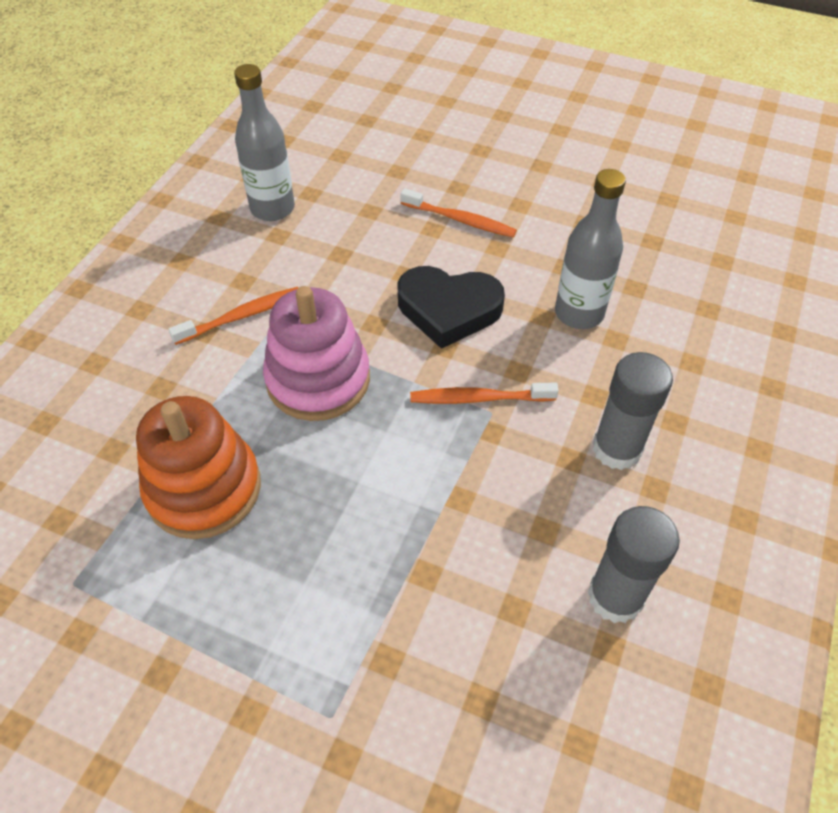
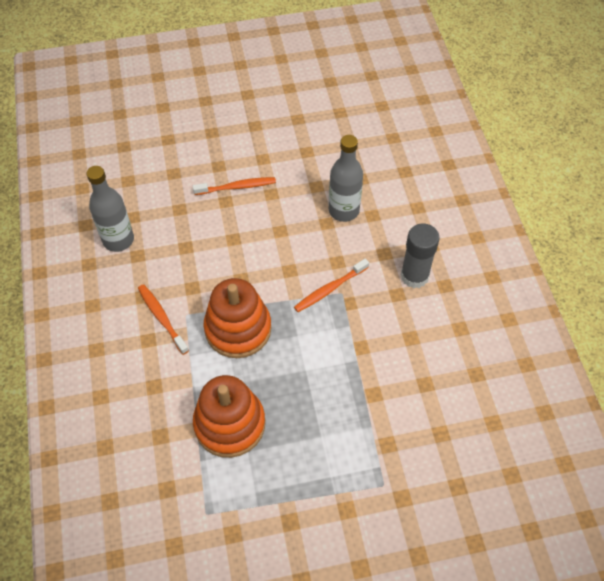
camera: 35 degrees left, 5 degrees up
orange toothbrush [168,287,298,345] -> orange toothbrush turned 60 degrees counterclockwise [138,284,189,355]
pink stacking toy [263,286,370,421] -> orange stacking toy [204,278,271,358]
black heart [397,266,505,349] -> none
grey glue stick [588,506,680,623] -> none

